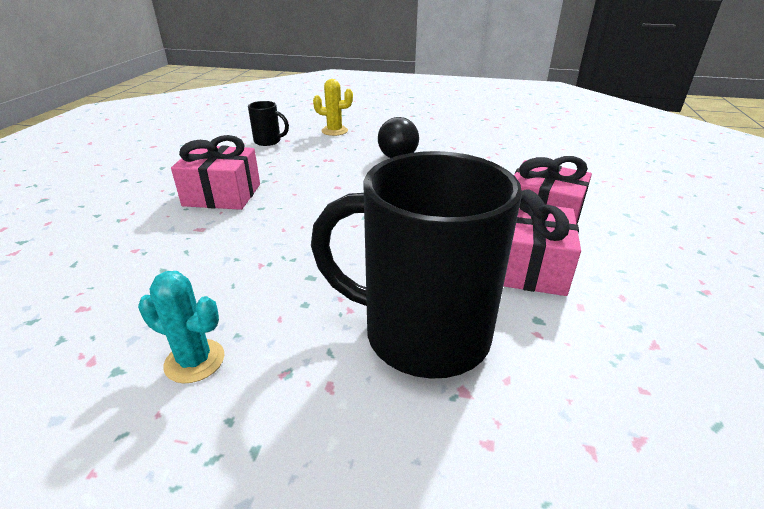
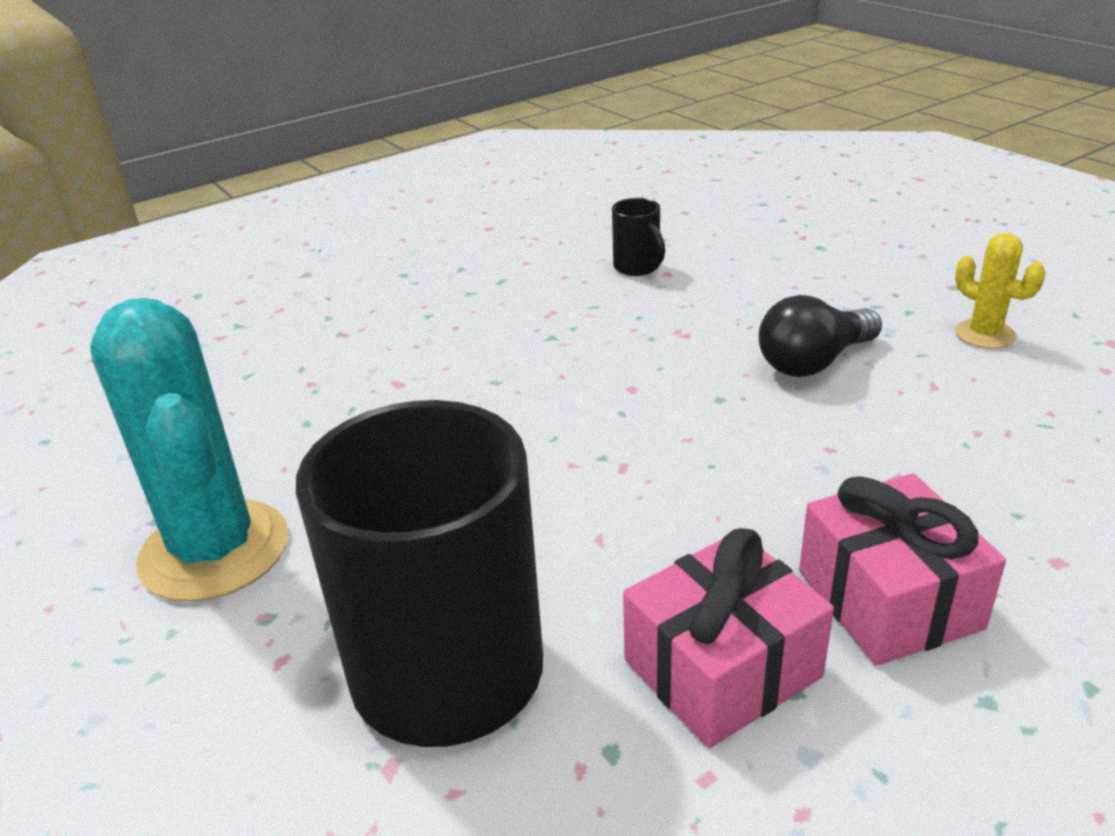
camera: 45 degrees right, 0 degrees up
turquoise cactus [138,271,224,383] -> turquoise cactus [90,298,288,602], size x2.03
pink gift [171,135,260,210] -> none
yellow cactus [313,79,353,136] -> yellow cactus moved to [955,233,1046,349]

